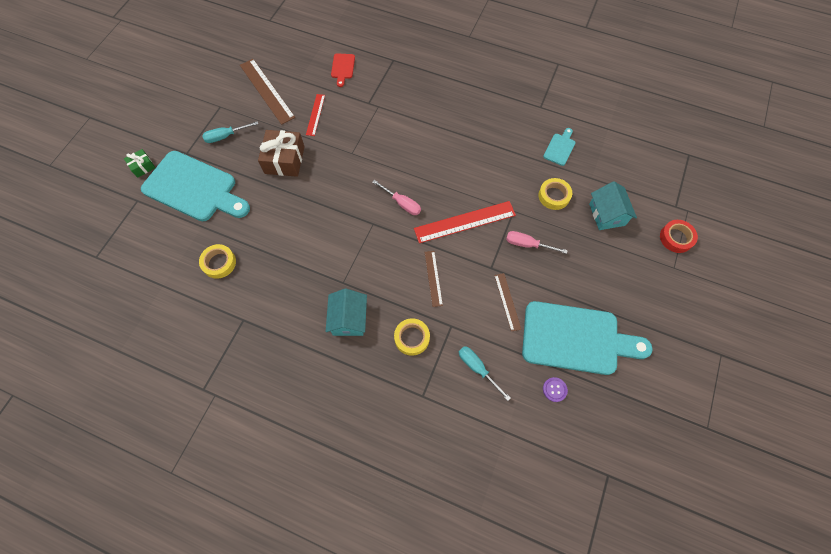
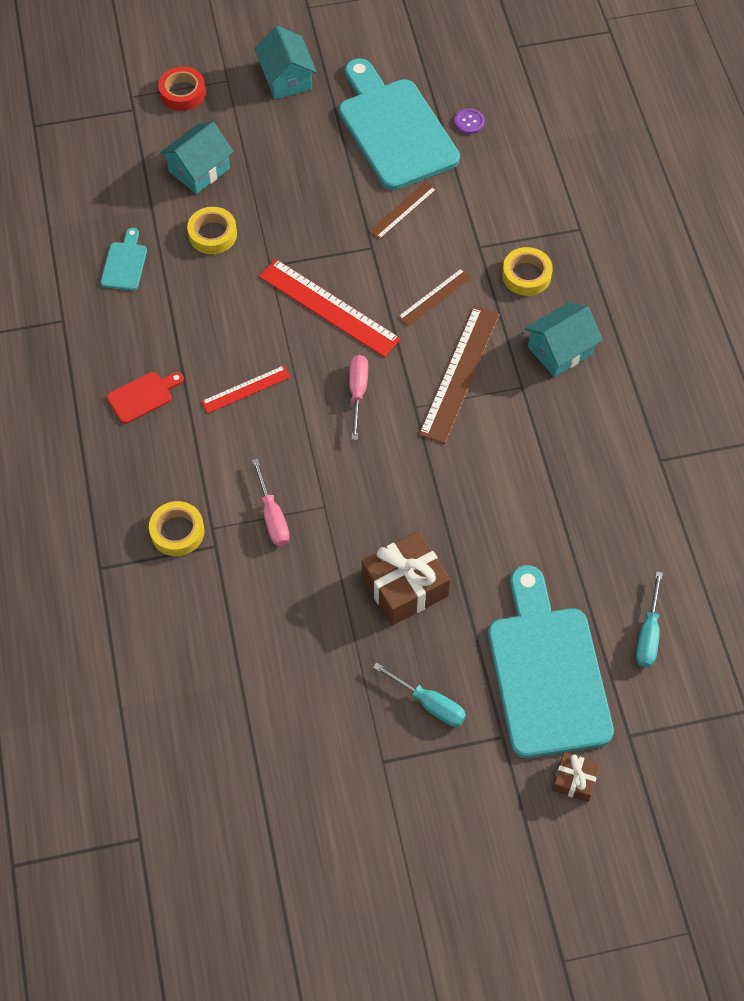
camera: 125 degrees left, 5 degrees down
green gift [124,149,155,178] -> brown gift [552,752,600,802]
yellow tape [199,244,236,279] -> yellow tape moved to [149,501,204,556]
brown ruler [240,59,295,125] -> brown ruler moved to [419,306,500,444]
red ruler [306,94,325,136] -> red ruler moved to [201,365,291,413]
red cutting board [331,53,355,87] -> red cutting board moved to [107,372,184,424]
turquoise screwdriver [459,346,511,401] -> turquoise screwdriver moved to [636,571,663,667]
pink screwdriver [506,231,568,254] -> pink screwdriver moved to [252,459,290,546]
turquoise cutting board [543,128,576,166] -> turquoise cutting board turned 105 degrees clockwise [101,228,147,291]
none -> turquoise house [254,26,317,99]

